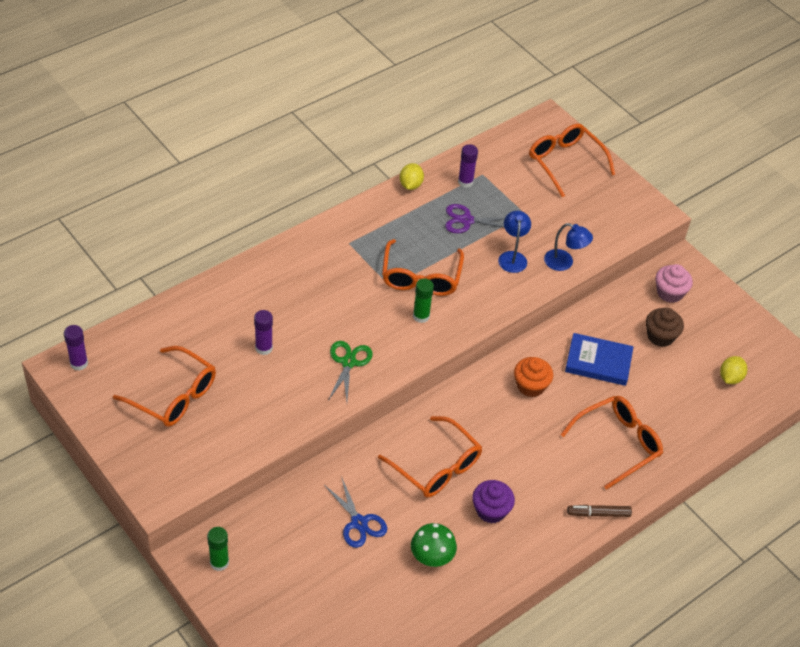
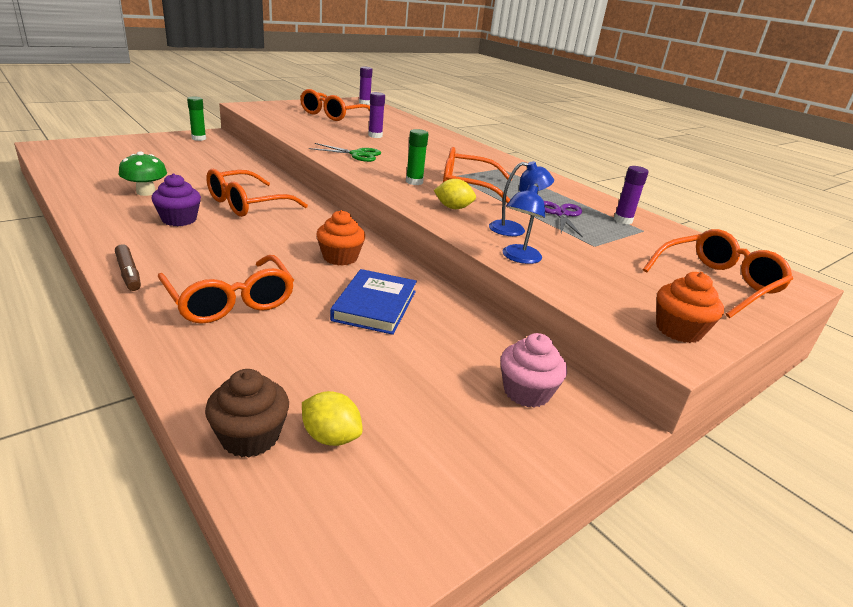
camera: 90 degrees right, 20 degrees down
blue scissors [324,476,387,548] -> none
yellow lemon [400,163,424,190] -> yellow lemon moved to [434,179,476,209]
brown marker [567,505,632,517] -> brown marker turned 150 degrees clockwise [115,244,141,291]
brown cupcake [646,308,684,347] -> brown cupcake moved to [205,369,289,457]
none -> orange cupcake [656,272,724,343]

